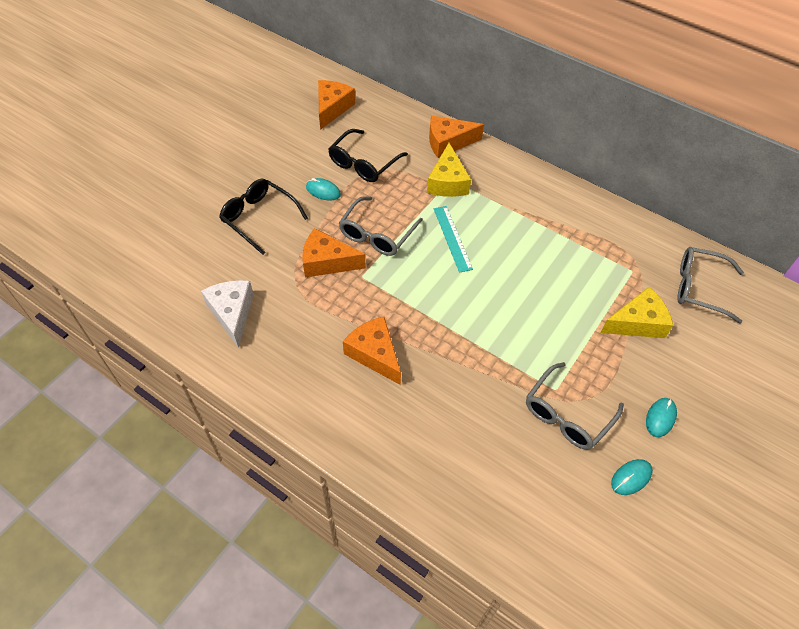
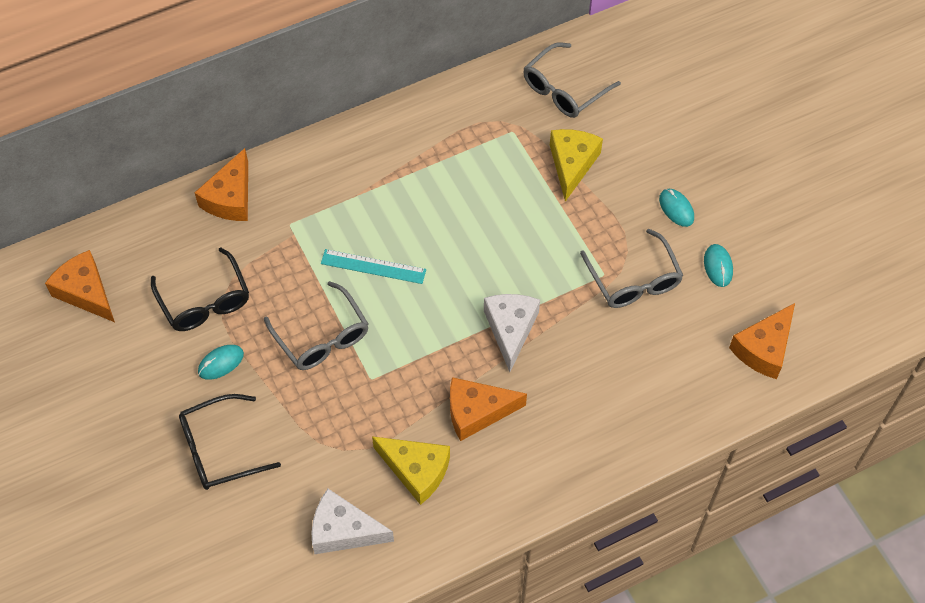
camera: 60 degrees left, 5 degrees up
orange cheese [302,228,366,277] -> orange cheese moved to [729,303,795,379]
yellow cheese [427,143,471,197] -> yellow cheese moved to [372,436,450,505]
none -> white cheese [484,294,540,372]

